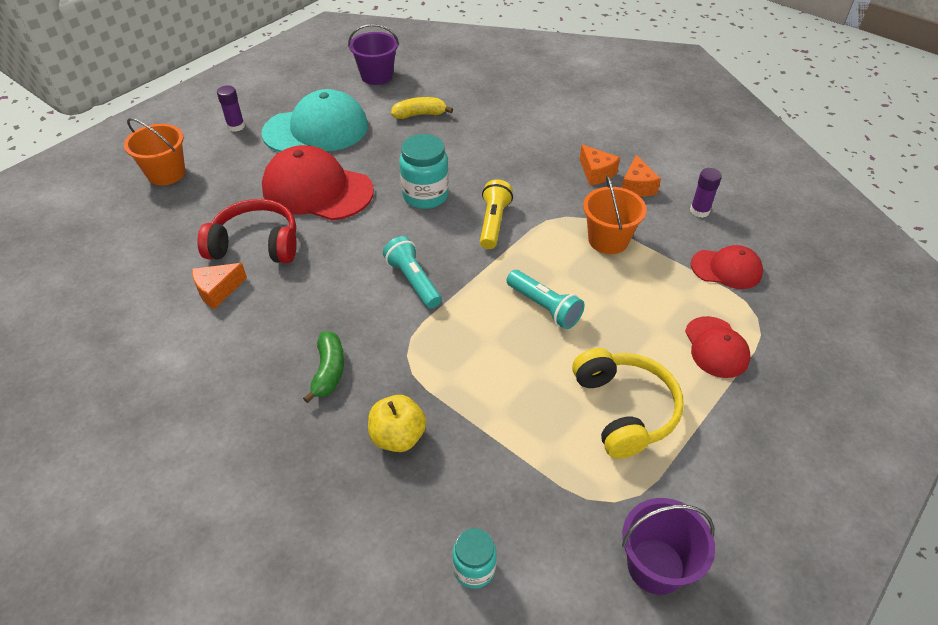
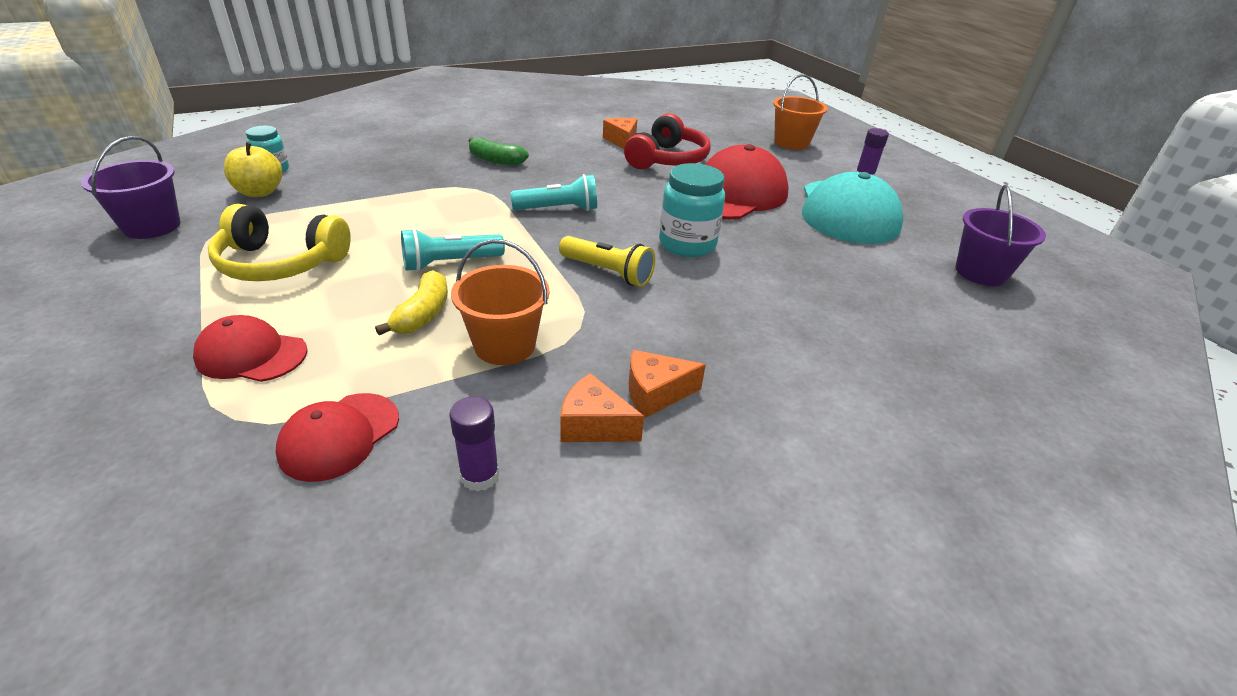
camera: 110 degrees right, 10 degrees down
yellow apple [368,395,426,452] -> yellow apple moved to [224,142,282,197]
yellow banana [391,97,453,119] -> yellow banana moved to [375,270,448,335]

